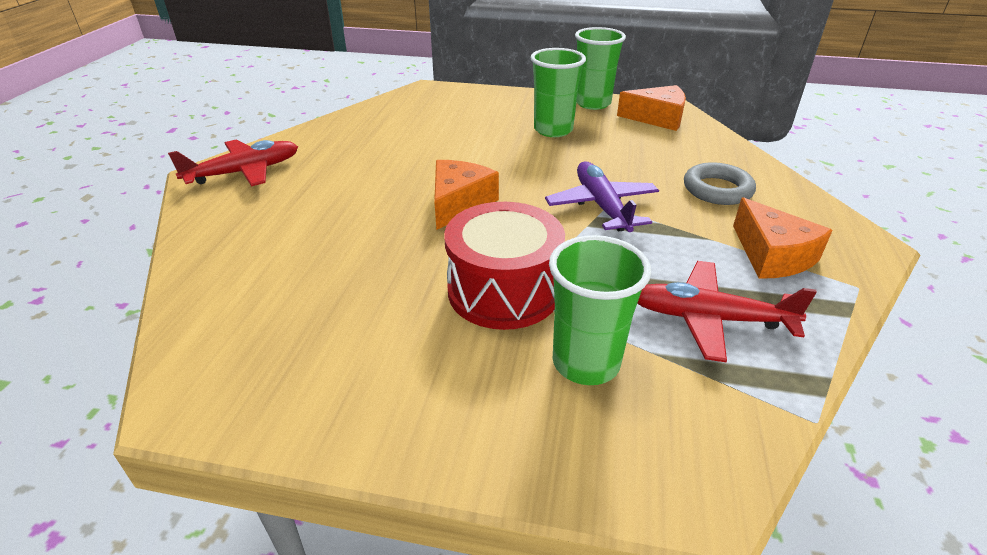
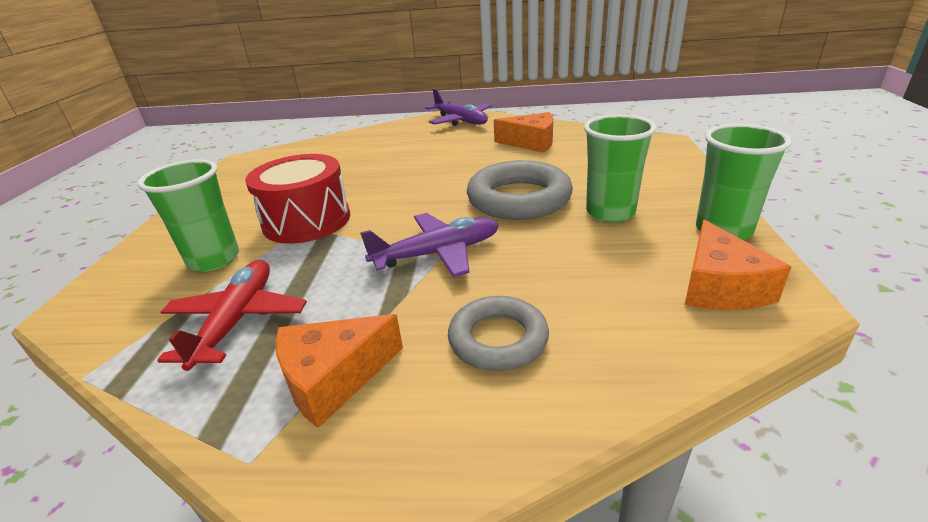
camera: 85 degrees right, 5 degrees down
red plane [168,139,298,187] -> purple plane [425,89,491,126]
orange cheese [434,160,499,230] -> orange cheese moved to [494,112,553,153]
none -> grey ring [467,160,573,220]

